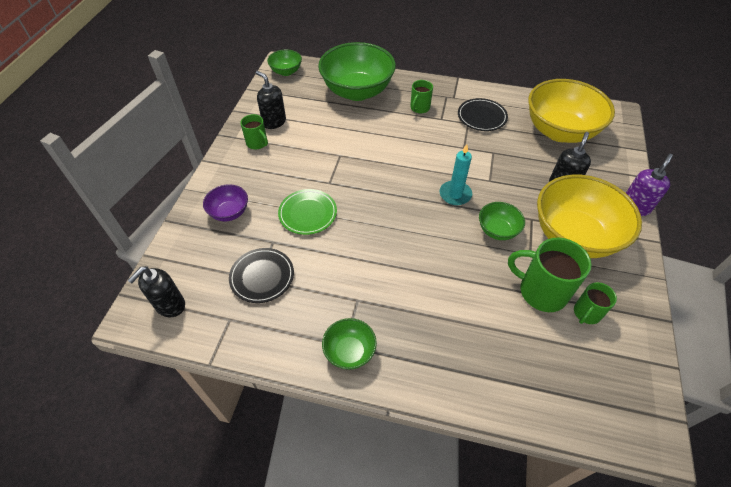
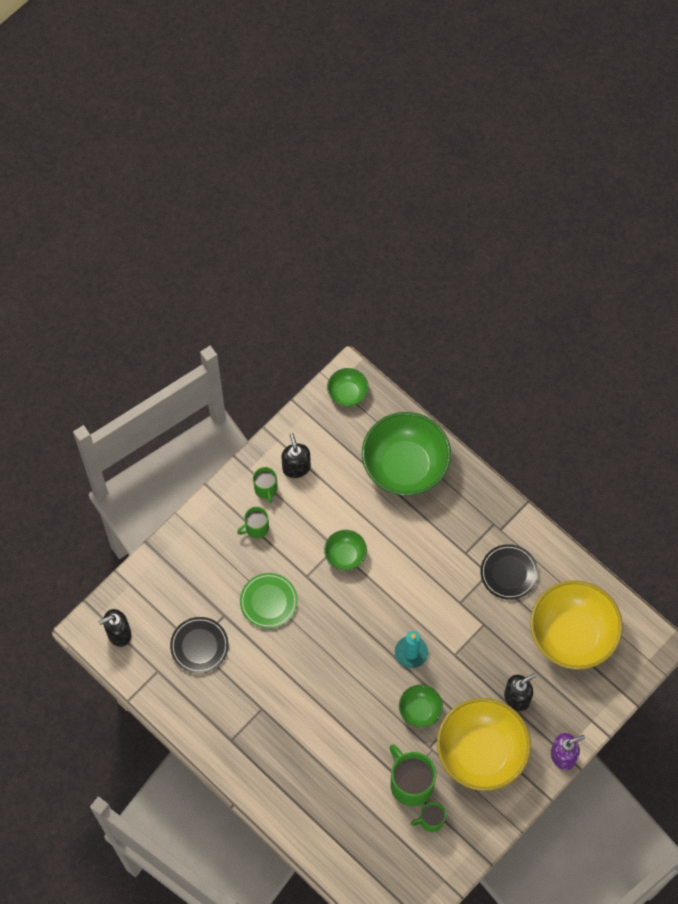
camera: 30 degrees right, 15 degrees up
purple bowl [203,184,248,221] -> none
green bowl [322,318,377,370] -> green bowl moved to [324,530,367,571]
green mug [410,80,433,113] -> green mug moved to [237,507,269,538]

